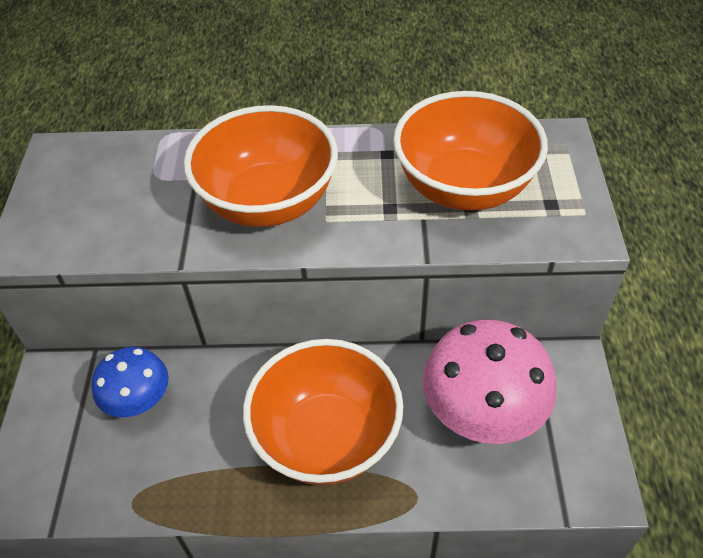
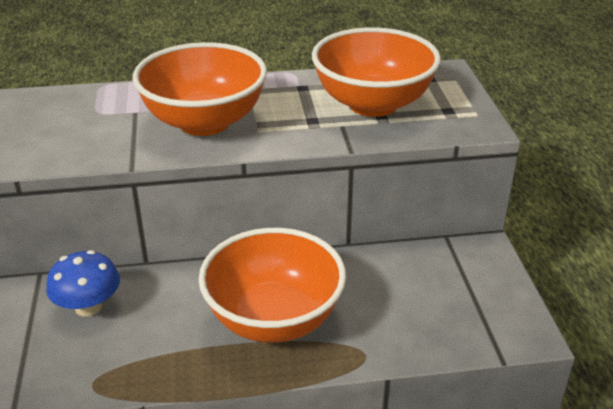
camera: 10 degrees left, 15 degrees down
pink mushroom [423,320,557,444] -> none

